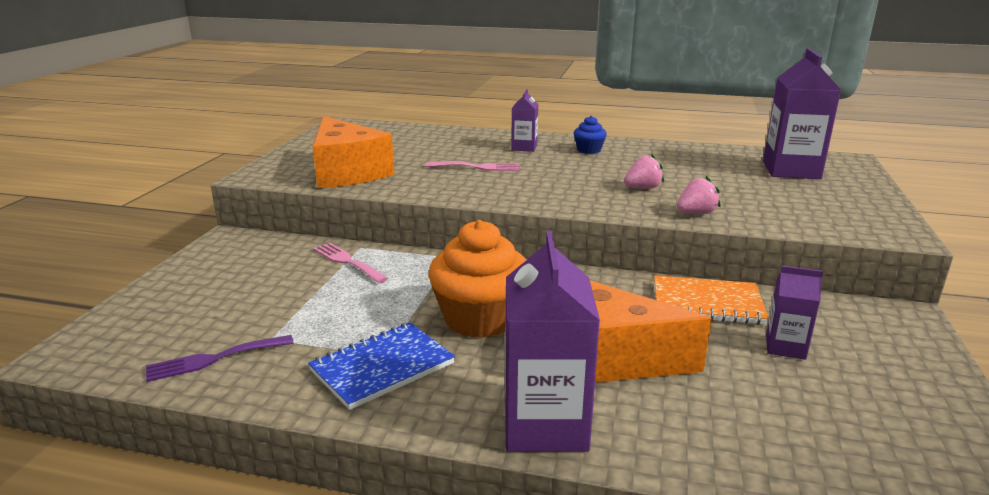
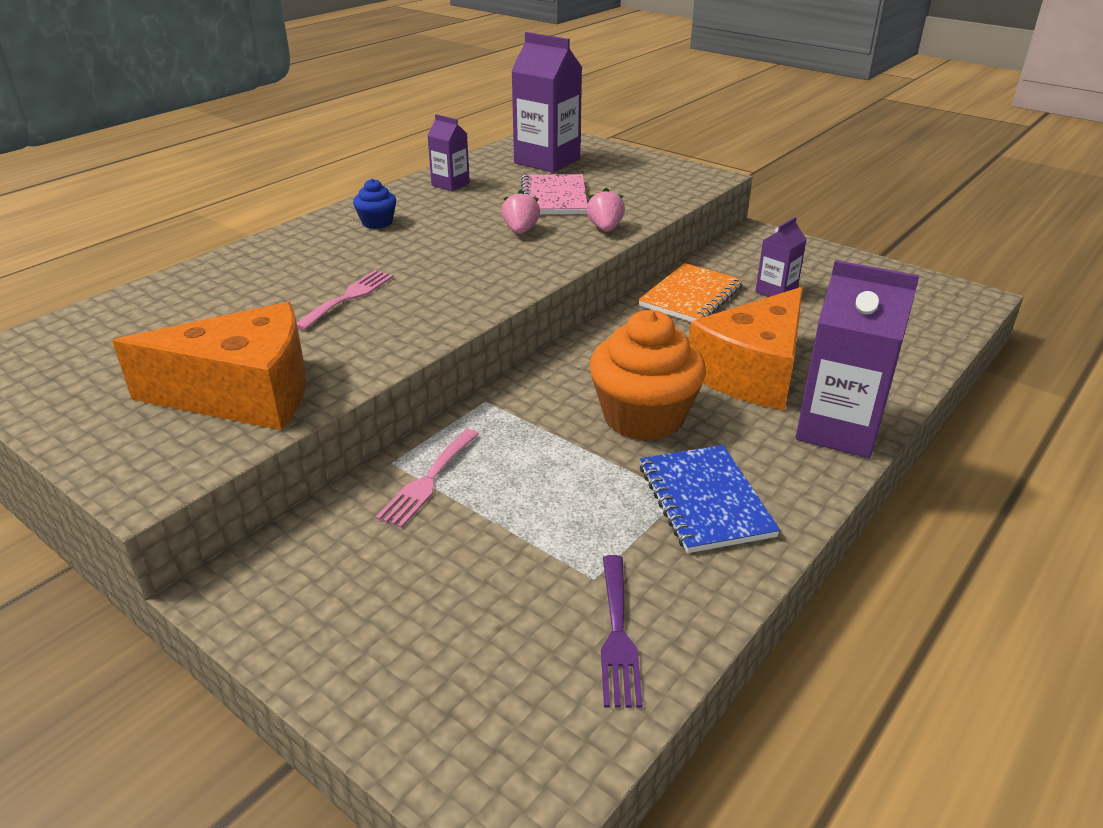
camera: 65 degrees left, 10 degrees up
pink fork [313,243,388,283] -> pink fork turned 45 degrees counterclockwise [376,429,479,528]
purple carton [511,89,538,152] -> purple carton moved to [427,114,470,191]
none -> pink notebook [521,174,587,214]

